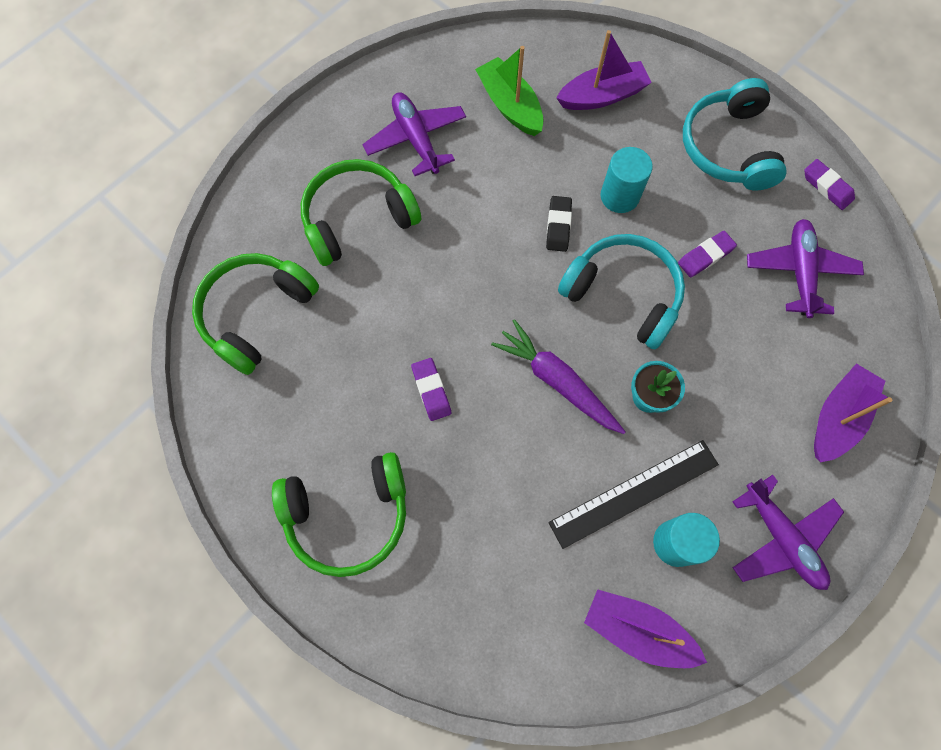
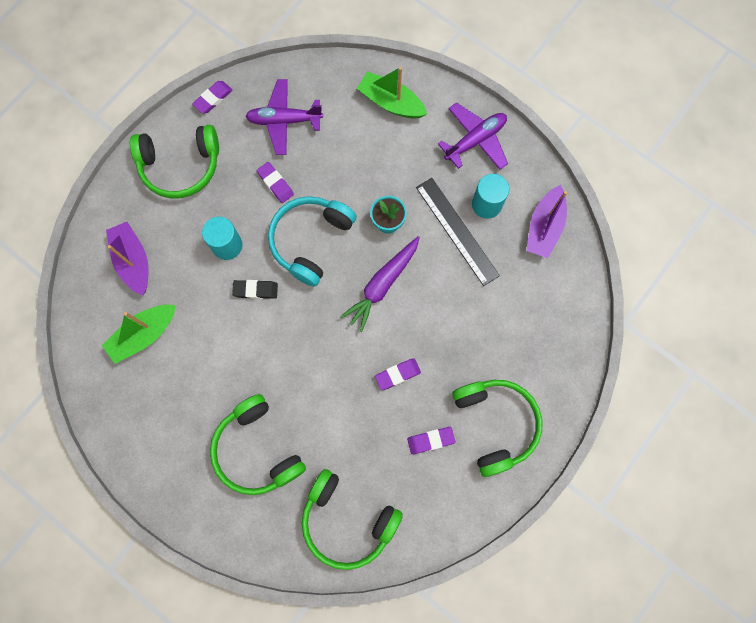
camera: 95 degrees left, 5 degrees up
purple plane [363,92,466,176] -> none
turquoise headphones [683,78,787,191] -> green headphones [130,125,219,198]
purple boat [814,364,892,463] -> green boat [356,67,427,119]
none -> purple eraser [407,427,456,454]

